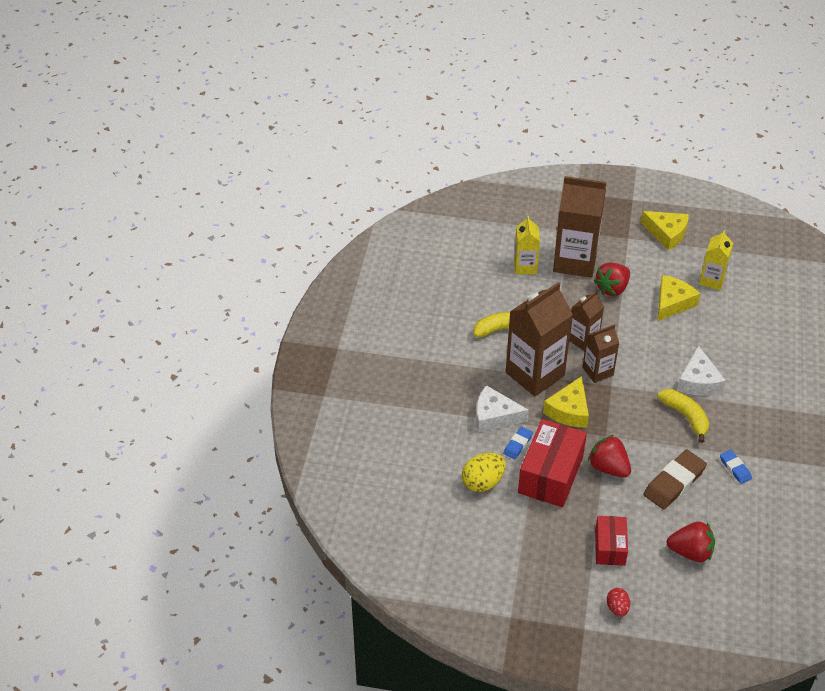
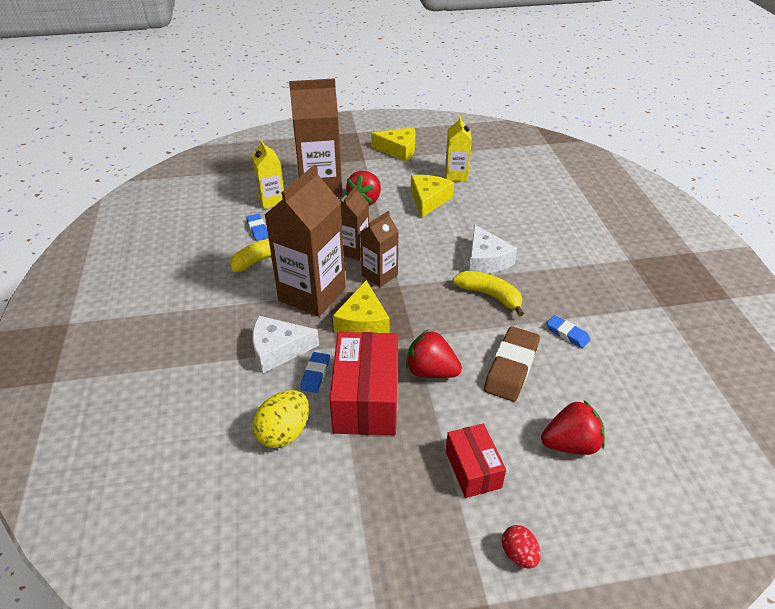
camera: 20 degrees left, 5 degrees down
none -> blue eraser [246,214,268,241]

